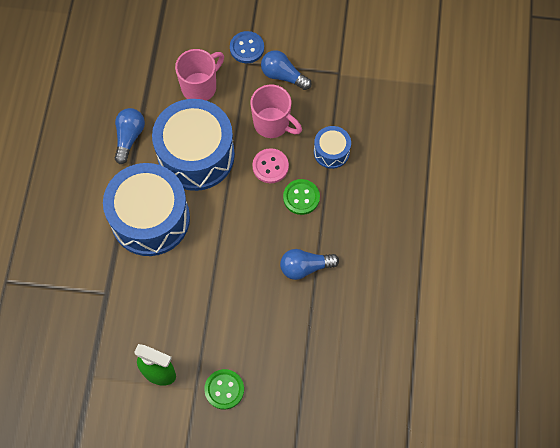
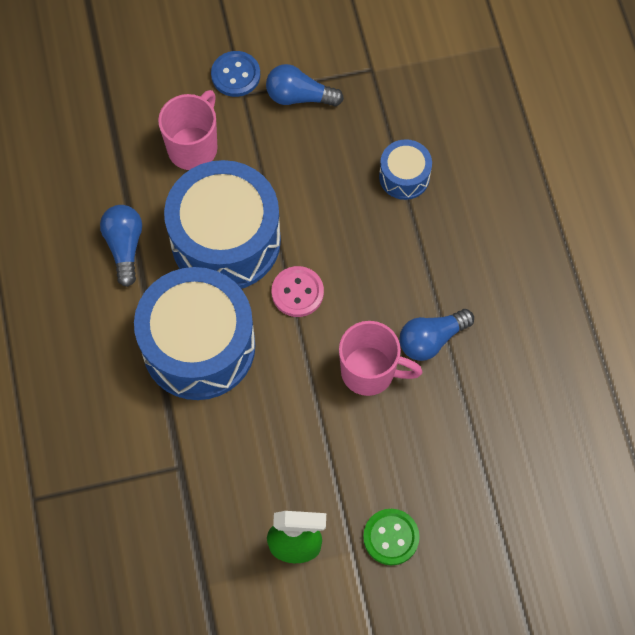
camera: 20 degrees left, 0 degrees up
pink mug [250,85,302,138] -> pink mug moved to [339,321,423,396]
pink button [252,148,289,183] -> pink button moved to [272,266,324,317]
green button [283,179,320,215] -> none

